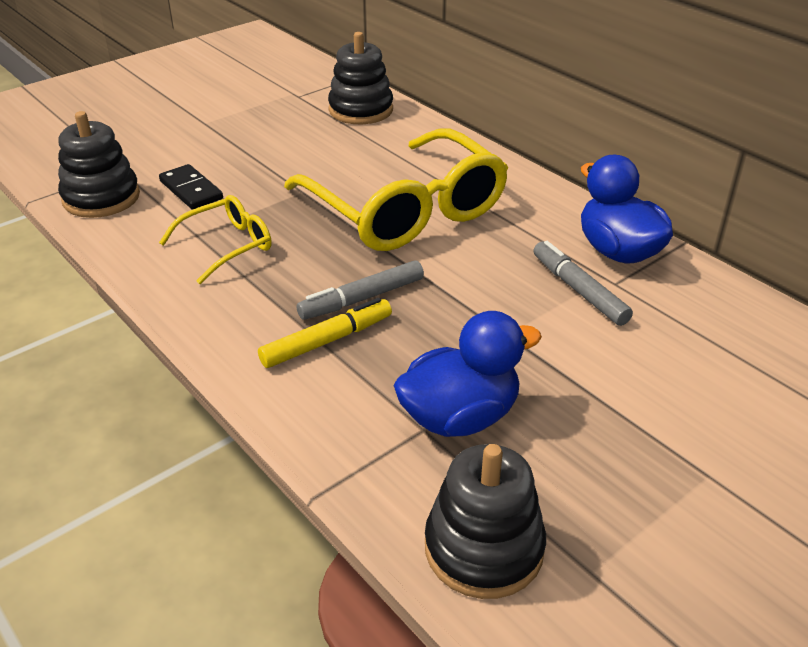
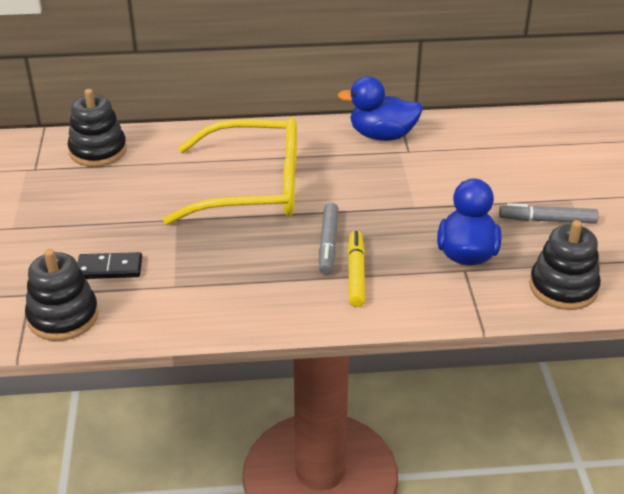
camera: 55 degrees left, 0 degrees up
yellow glasses [159,195,272,284] -> none
grey marker [533,241,633,326] -> grey marker moved to [499,203,599,224]

